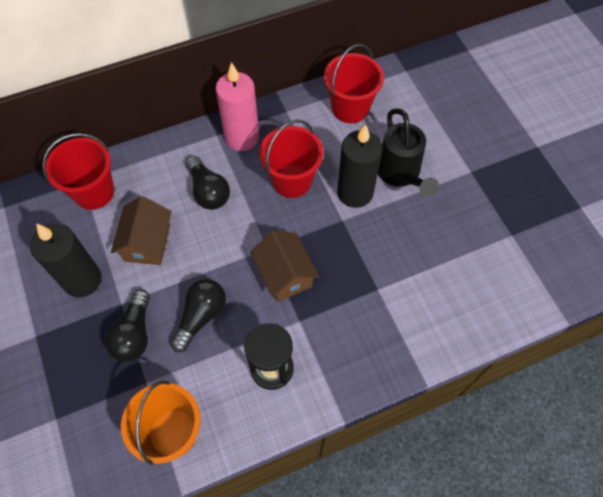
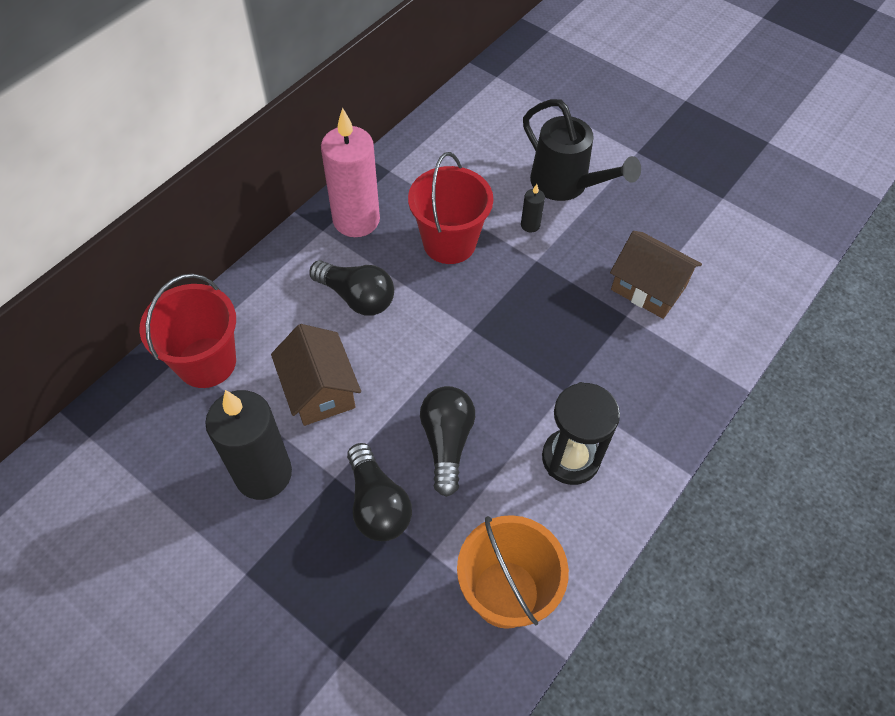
camera: 30 degrees left, 5 degrees down
brown house [250,231,319,302] -> brown house moved to [610,231,702,319]
red bucket [324,44,384,123] -> none
black candle [337,124,383,208] -> black candle [521,184,545,233], size x0.41

